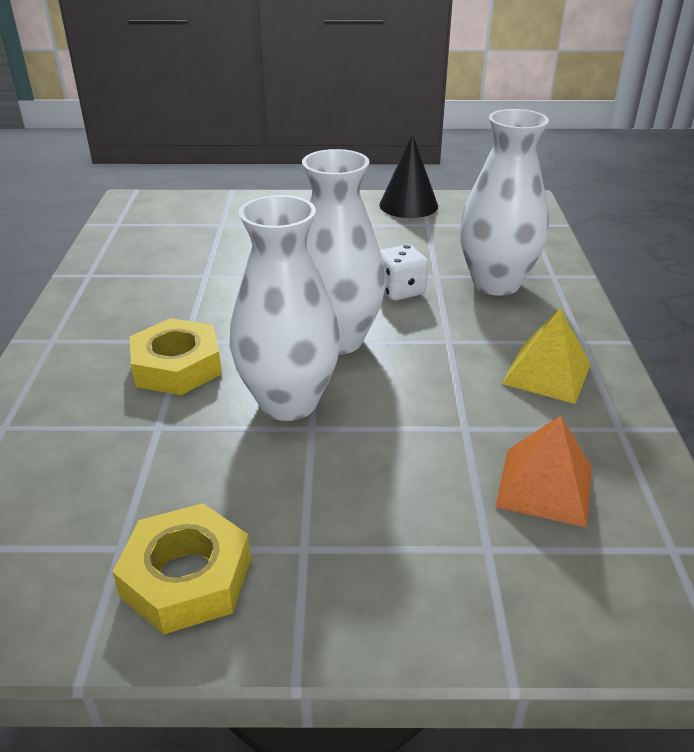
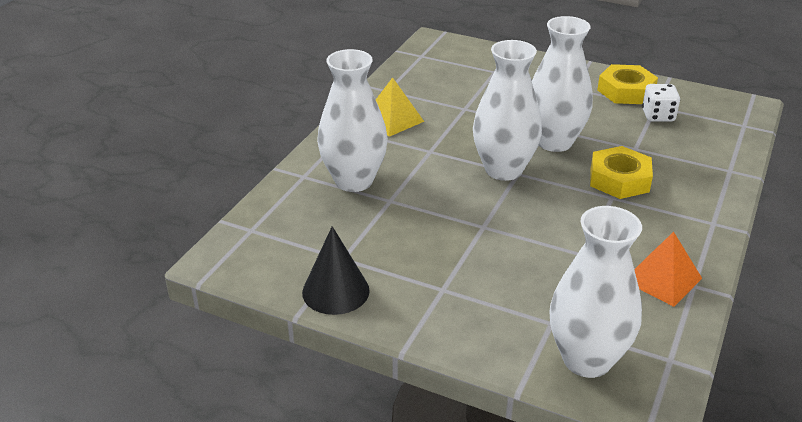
camera: 155 degrees left, 0 degrees up
white dice [380,244,428,301] -> white dice moved to [642,84,680,122]
orange pyramid [495,415,592,527] -> orange pyramid moved to [634,232,702,307]
none -> white vase [550,206,642,378]

